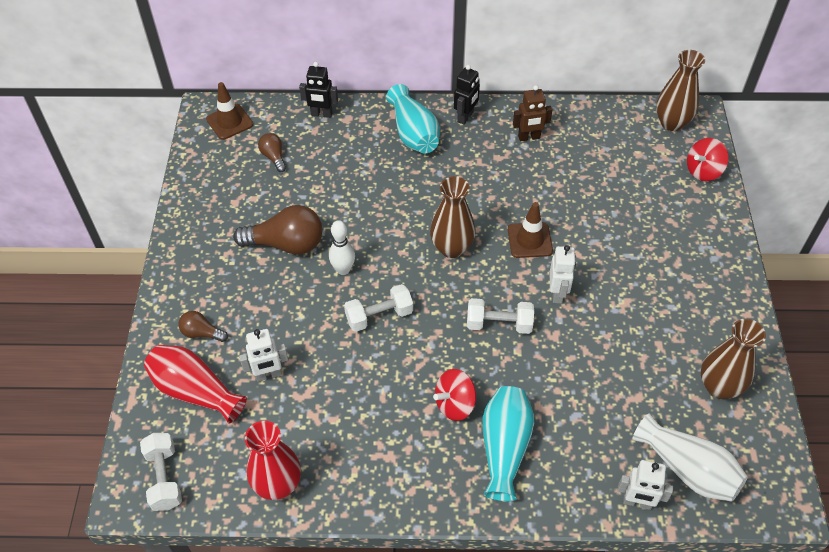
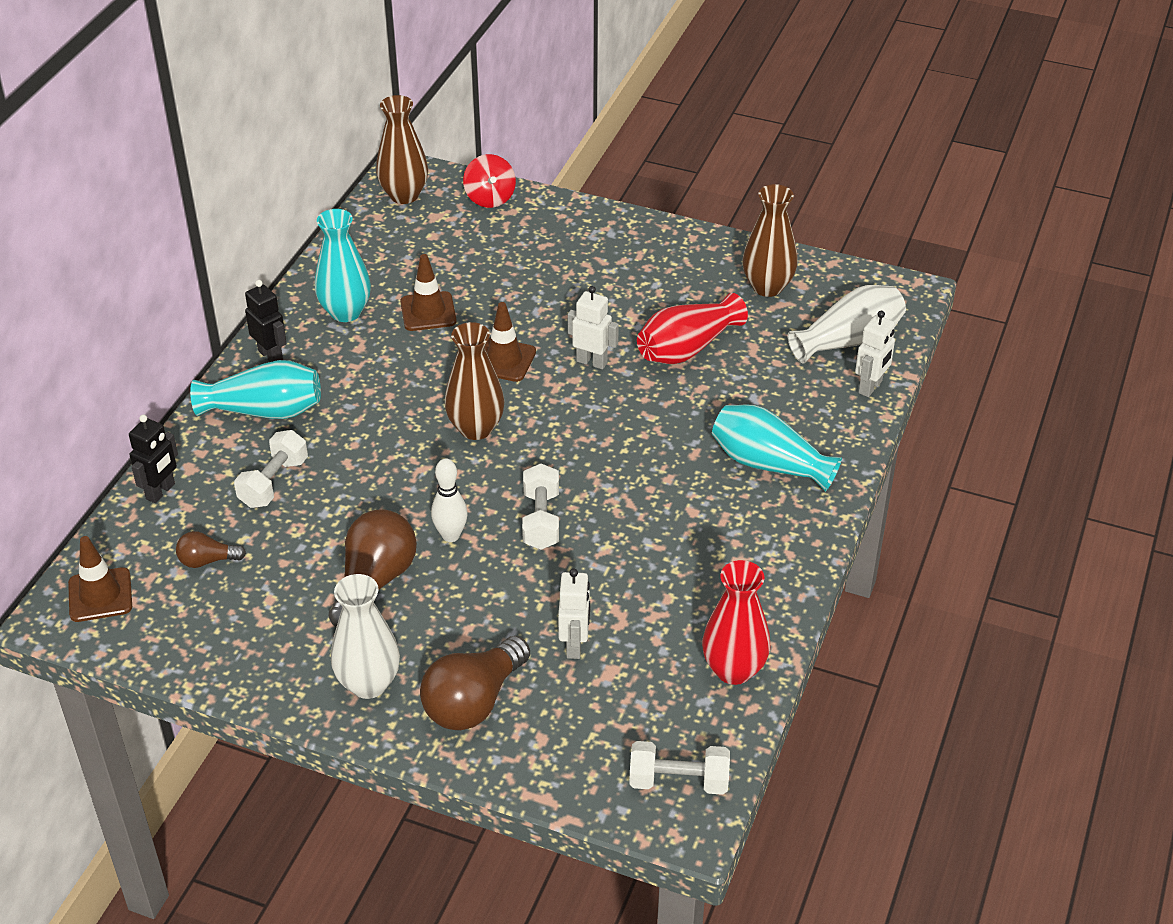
camera: 70 degrees left, 10 degrees down
red vase [144,345,247,424] -> red vase moved to [637,293,748,364]
brown light bulb [178,311,228,342] -> brown light bulb [420,636,530,730], size x1.92
red spinning top [433,369,476,421] -> none
white dumbbell [467,298,534,334] -> white dumbbell moved to [234,430,308,508]
brown robot [513,85,553,142] -> turquoise vase [315,209,371,322]
none -> white vase [331,574,400,699]
none -> brown traffic cone [400,254,456,331]

